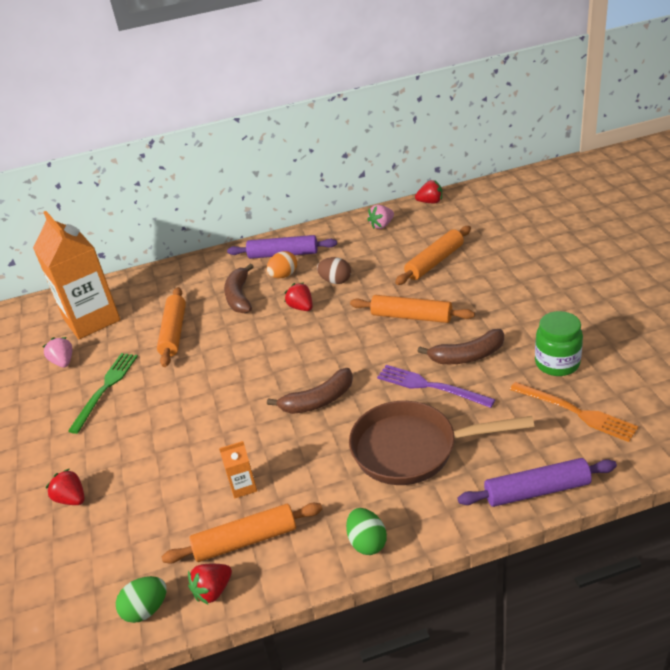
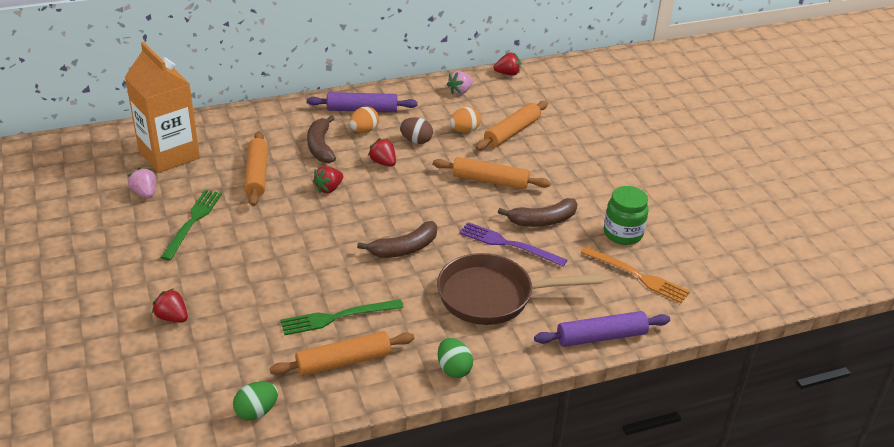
camera: 10 degrees left, 0 degrees up
red strawberry [188,564,232,605] -> red strawberry moved to [313,166,343,193]
orange carton [219,441,257,499] -> green fork [281,299,404,335]
none -> orange egg [449,107,481,133]

